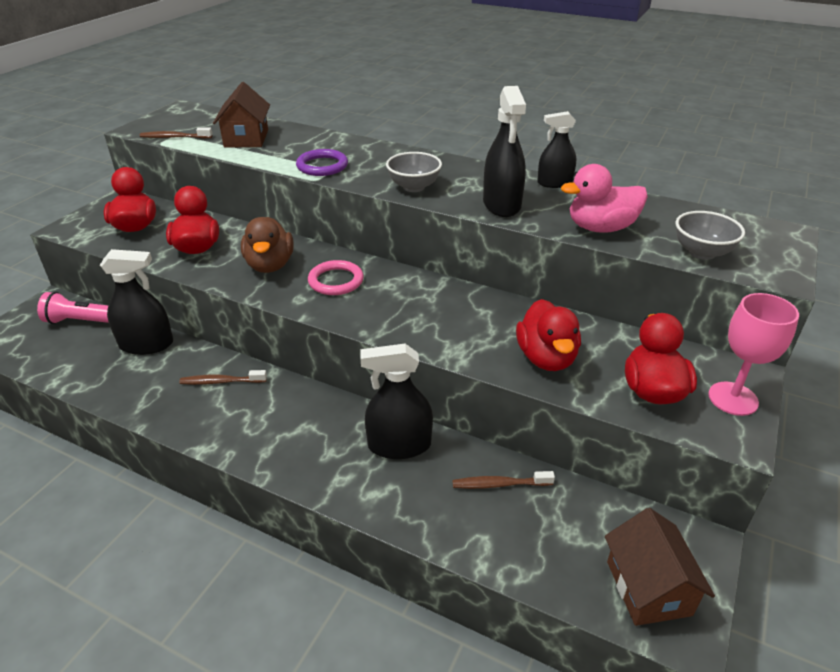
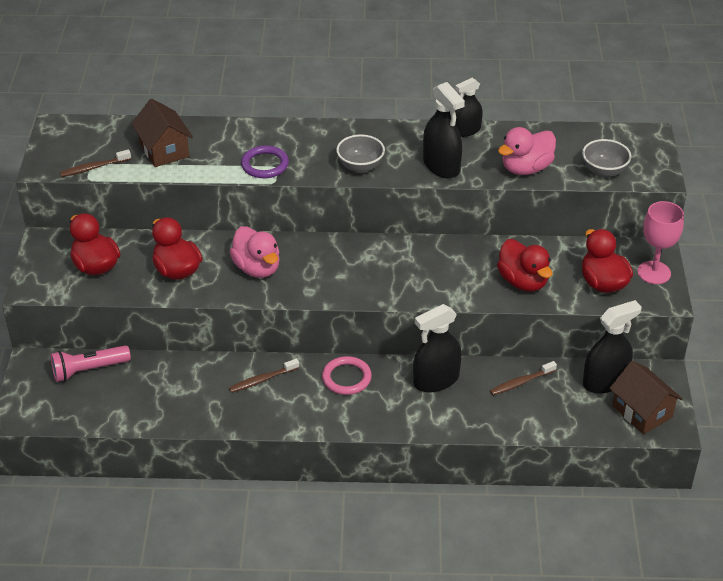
camera: 25 degrees left, 5 degrees up
black spray bottle [100,249,173,355] -> black spray bottle moved to [583,300,642,394]
brown duck [241,217,294,273] -> pink duck [230,226,280,278]
pink ring [308,260,364,295] -> pink ring moved to [322,356,372,395]

